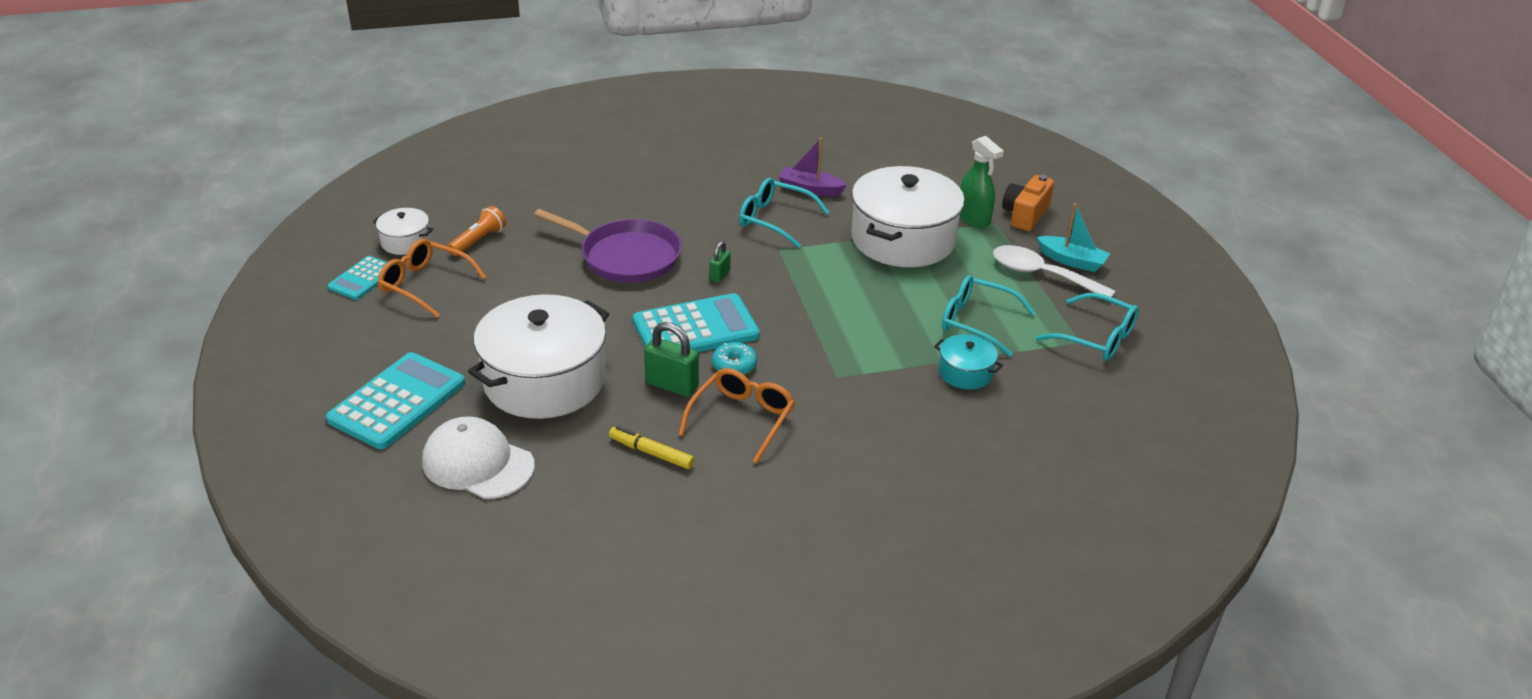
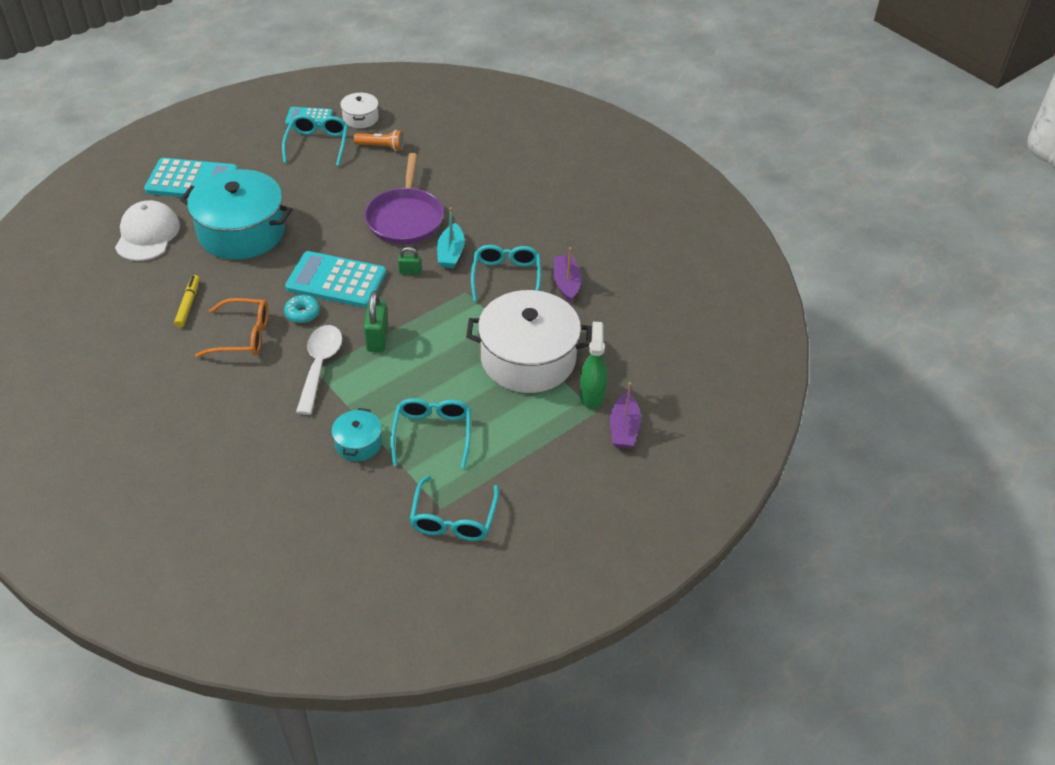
camera: 65 degrees right, 10 degrees up
orange glasses [377,239,487,317] -> turquoise glasses [282,115,348,166]
white pot [468,294,609,419] -> turquoise pot [180,169,292,260]
turquoise calculator [633,293,760,352] -> turquoise calculator turned 150 degrees clockwise [285,251,386,308]
green padlock [644,322,699,397] -> green padlock moved to [364,291,388,352]
green spray bottle [960,136,1004,228] -> green spray bottle turned 150 degrees clockwise [579,322,608,409]
white spoon [993,245,1116,297] -> white spoon moved to [296,325,342,415]
orange camera [1002,175,1054,231] -> purple boat [610,382,641,449]
turquoise boat [1037,204,1110,272] -> turquoise boat moved to [437,207,465,268]

